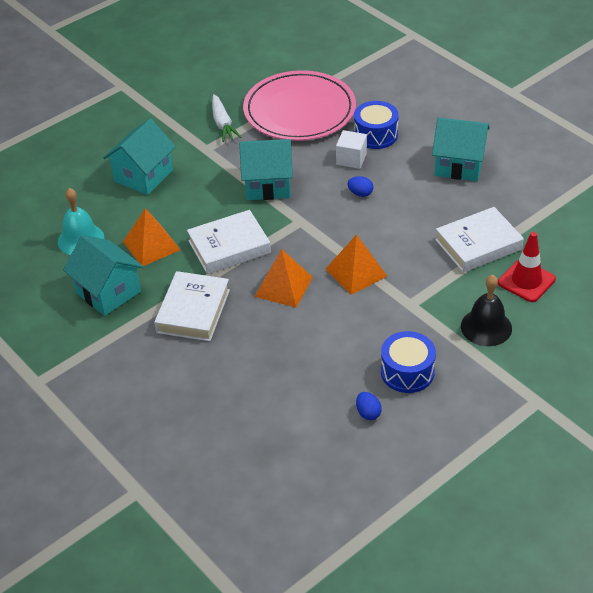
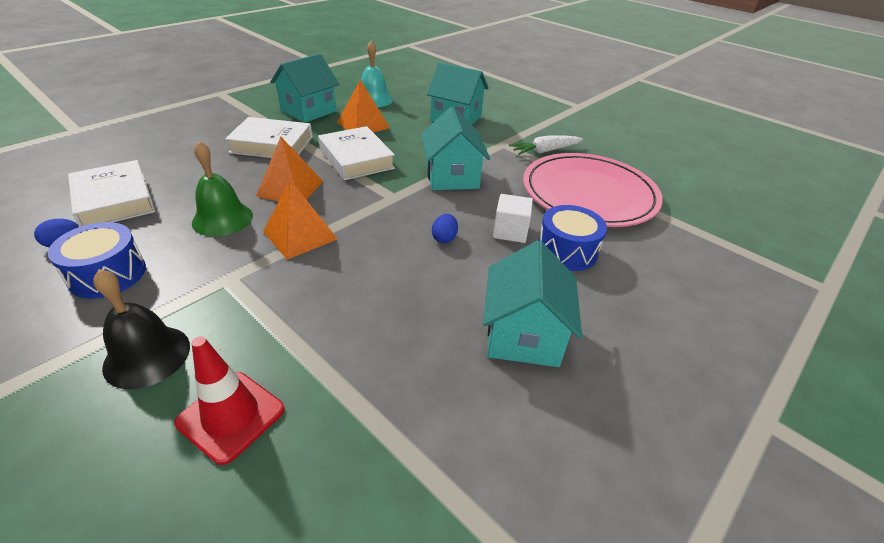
camera: 80 degrees right, 5 degrees down
white book [435,207,524,273] -> white book moved to [68,160,155,227]
none -> green bell [192,141,253,236]

